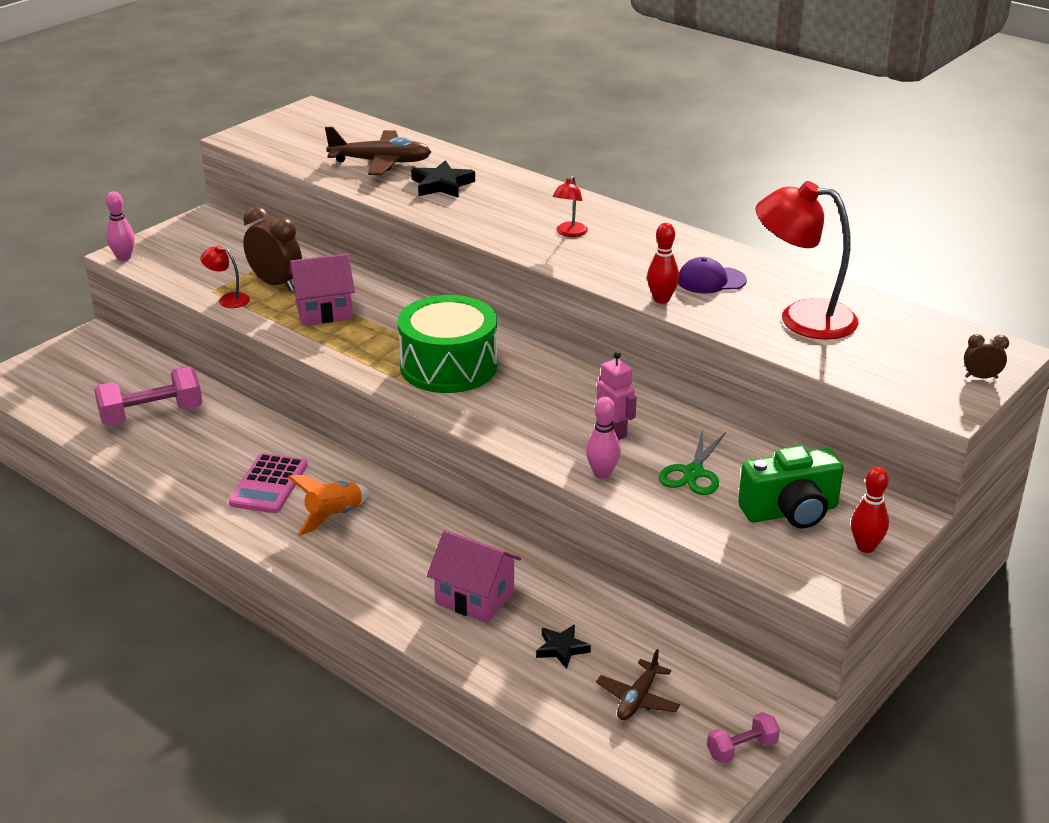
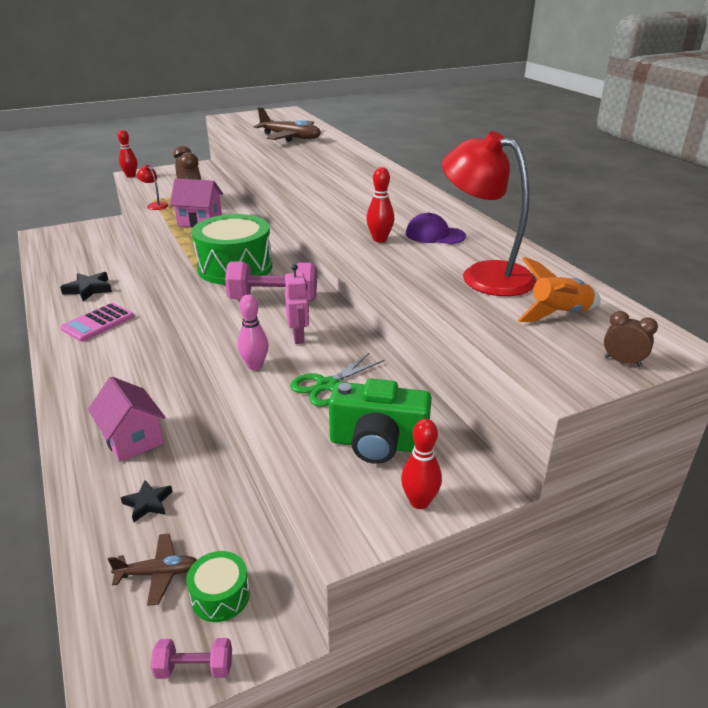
camera: 25 degrees right, 0 degrees up
pink dumbbell [94,366,202,426] -> pink dumbbell moved to [225,261,317,300]
pink bowling pin [106,192,135,261] -> red bowling pin [118,130,137,178]
orange rocket [288,475,370,536] -> orange rocket moved to [517,257,601,322]
black star [411,160,475,198] -> black star moved to [60,272,112,301]
red lamp [553,176,588,237] -> none
brown plane [596,649,680,720] -> brown plane turned 150 degrees counterclockwise [108,534,197,606]
none -> green drum [186,551,250,622]

